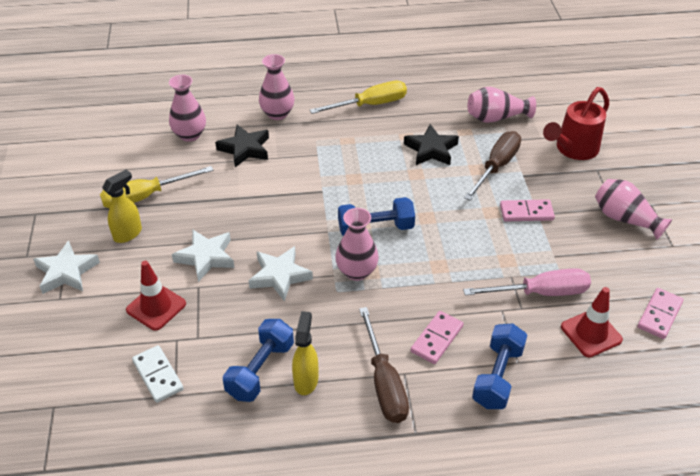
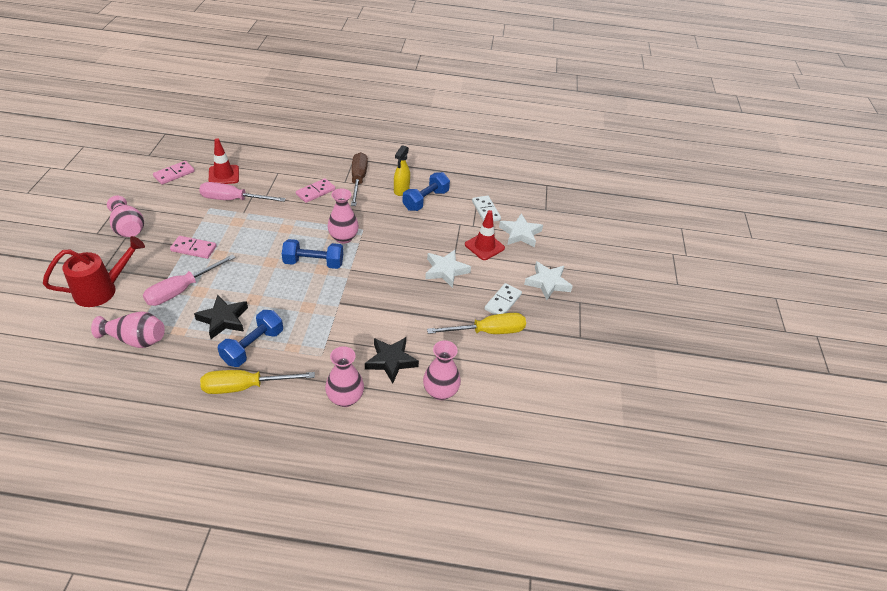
camera: 170 degrees left, 0 degrees up
yellow spray bottle [102,170,142,243] -> white domino [484,283,522,315]
white star [249,246,313,302] -> white star moved to [499,213,543,248]
brown screwdriver [464,131,521,201] -> pink screwdriver [143,254,236,306]
blue dumbbell [472,324,527,409] -> blue dumbbell moved to [218,310,283,367]

